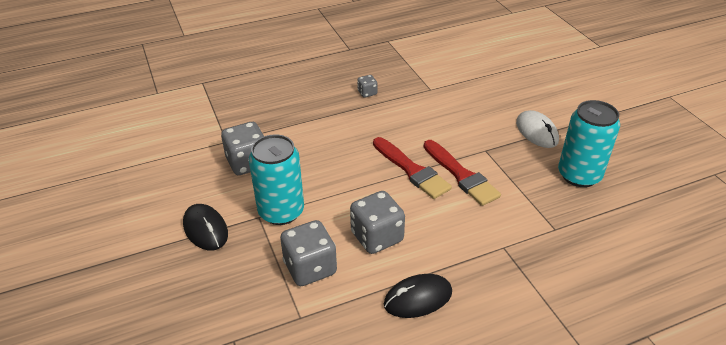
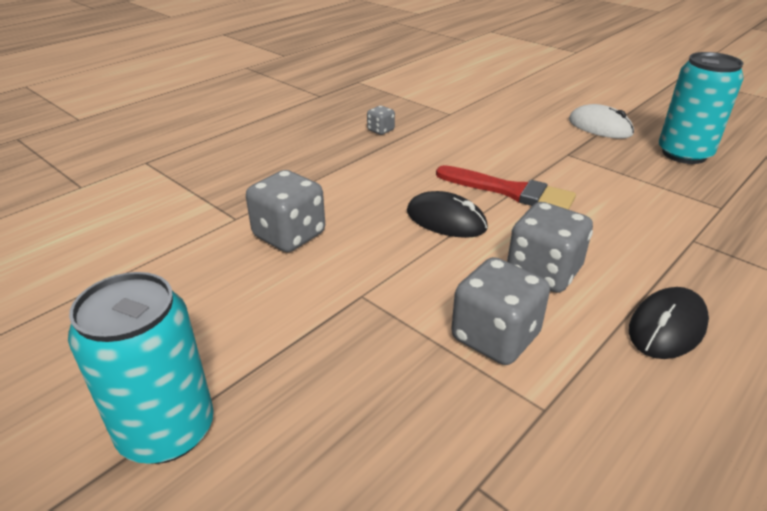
camera: 25 degrees left, 5 degrees down
black mouse [183,204,228,250] -> black mouse moved to [407,191,488,238]
turquoise can [249,134,304,225] -> turquoise can moved to [68,272,214,464]
red brush [424,140,501,206] -> none

